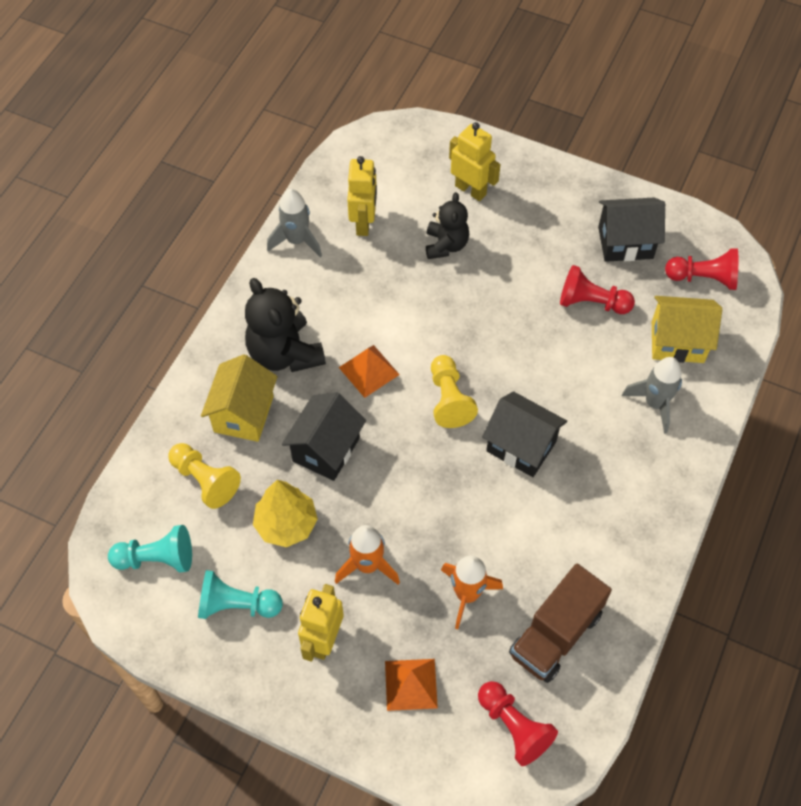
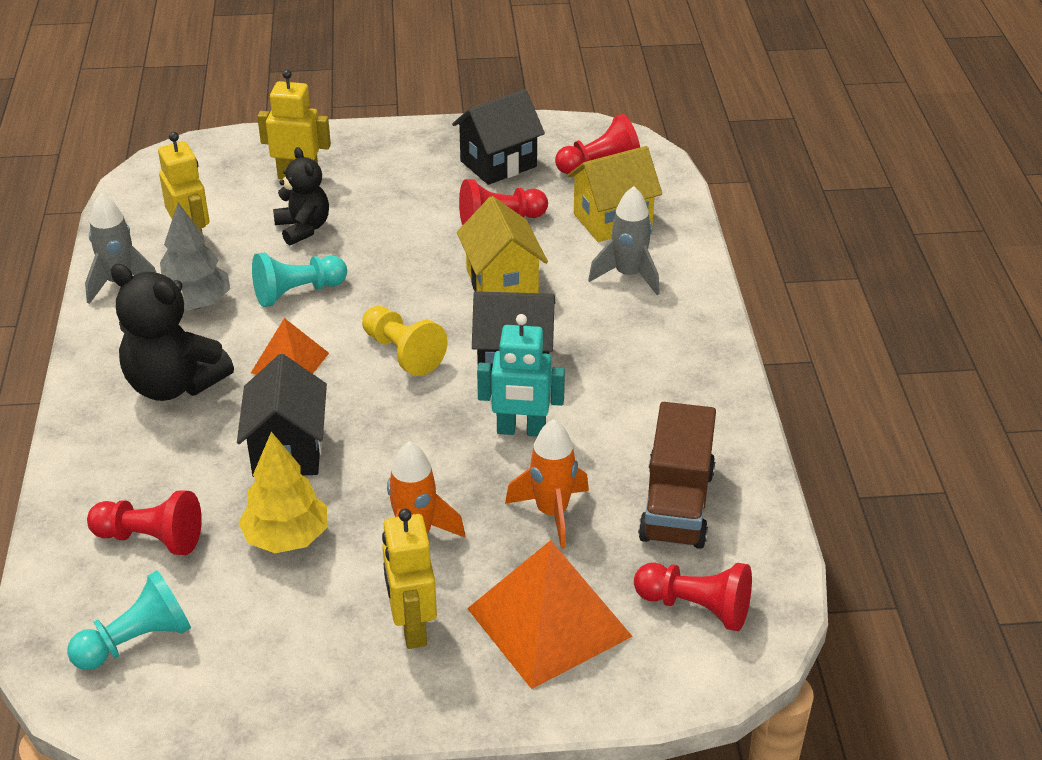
camera: 30 degrees left, 20 degrees down
yellow pawn [168,443,241,509] -> red pawn [87,490,202,555]
turquoise pawn [198,570,283,619] -> turquoise pawn moved to [252,253,347,307]
yellow house [201,354,278,442] -> yellow house moved to [457,196,548,293]
orange pyramid [385,659,438,711] -> orange pyramid [467,540,633,689], size x1.74
none -> grey tree [160,203,230,310]
none -> turquoise robot [477,314,565,437]

